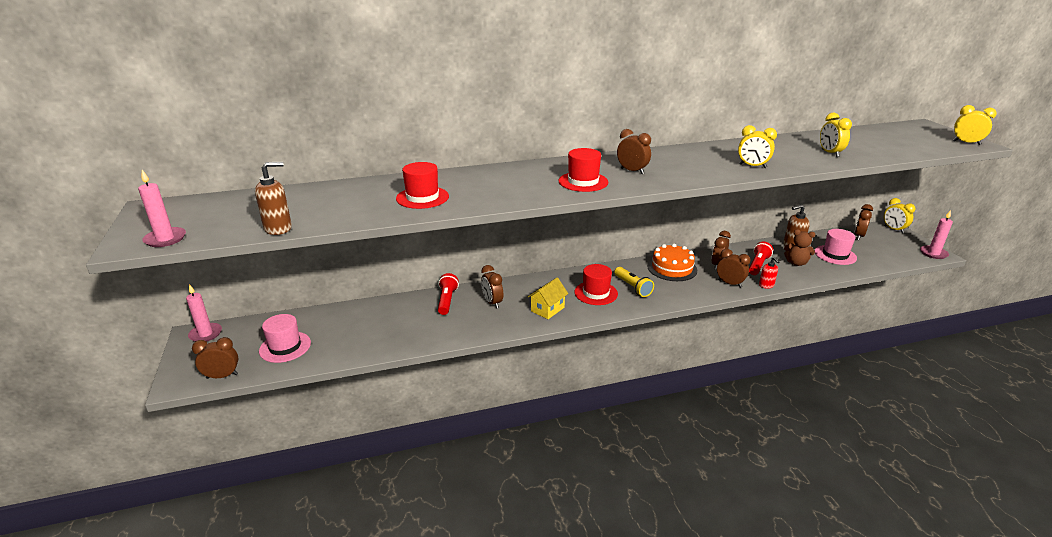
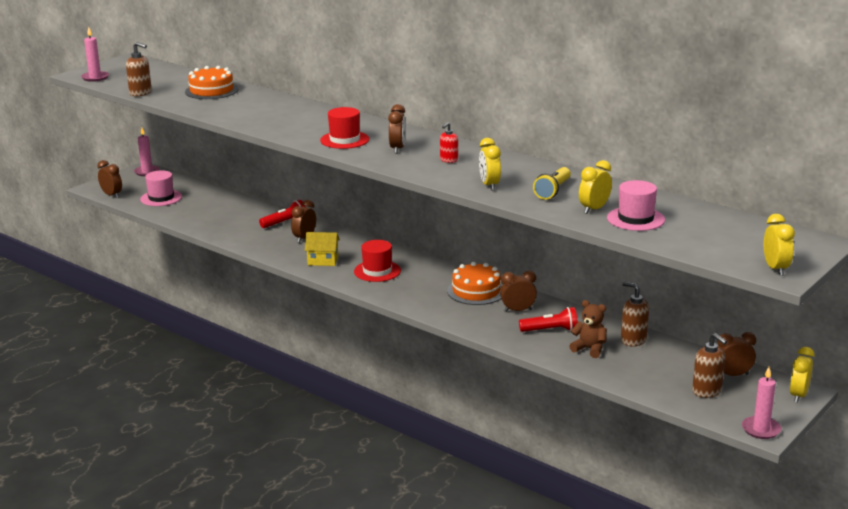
camera: 55 degrees right, 5 degrees down
red hat [396,162,449,209] -> none
yellow flashlight [614,267,654,297] -> yellow flashlight moved to [533,167,571,200]
brown clock [717,249,750,288] -> none
red soap dispenser [759,257,779,289] -> red soap dispenser moved to [440,122,458,163]
brown teddy bear [784,229,815,266] -> brown teddy bear turned 135 degrees clockwise [569,300,607,358]
pink hat [815,229,857,265] -> pink hat moved to [607,180,665,231]
none -> orange cake [185,66,238,99]
none -> brown soap dispenser [692,333,727,398]

